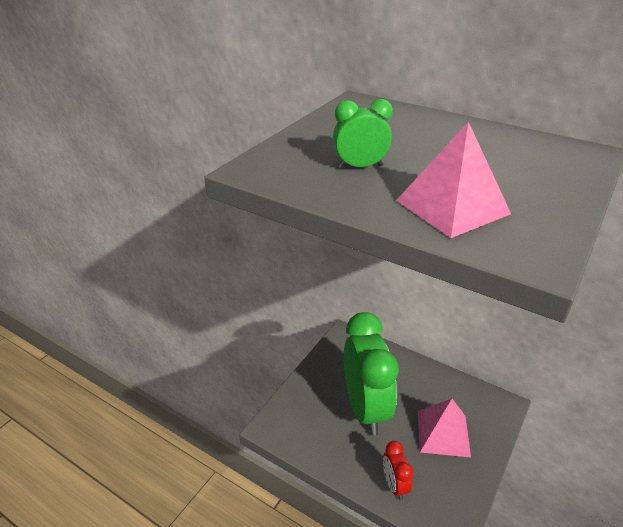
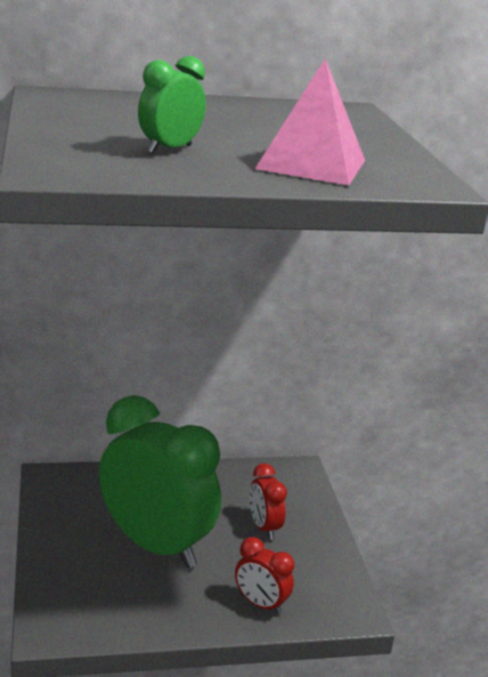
camera: 45 degrees left, 10 degrees down
pink pyramid [418,399,471,458] -> red clock [249,463,287,540]

